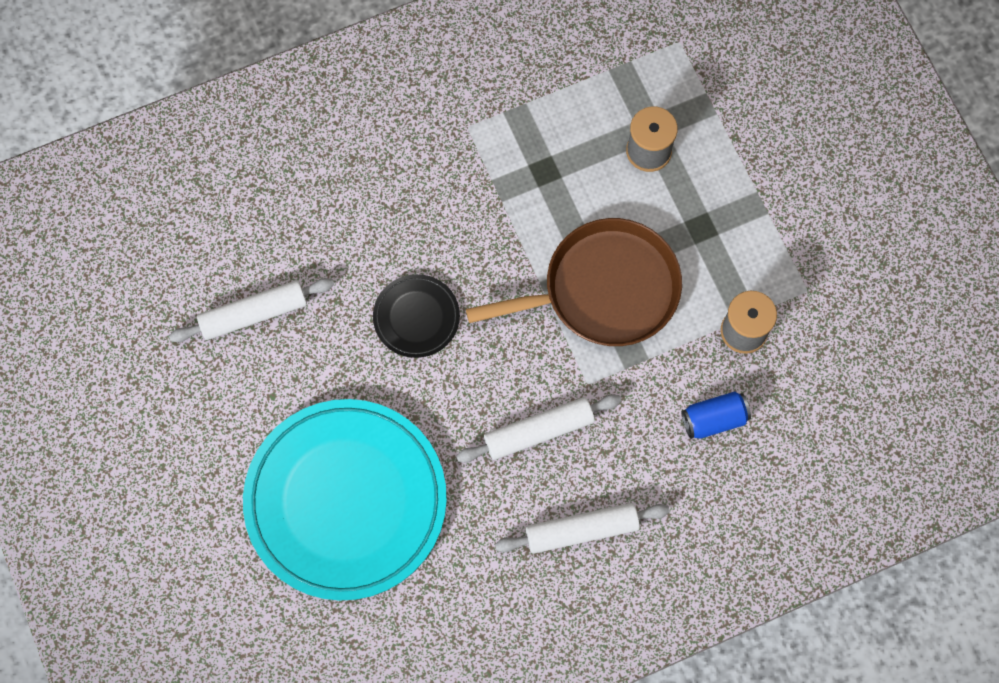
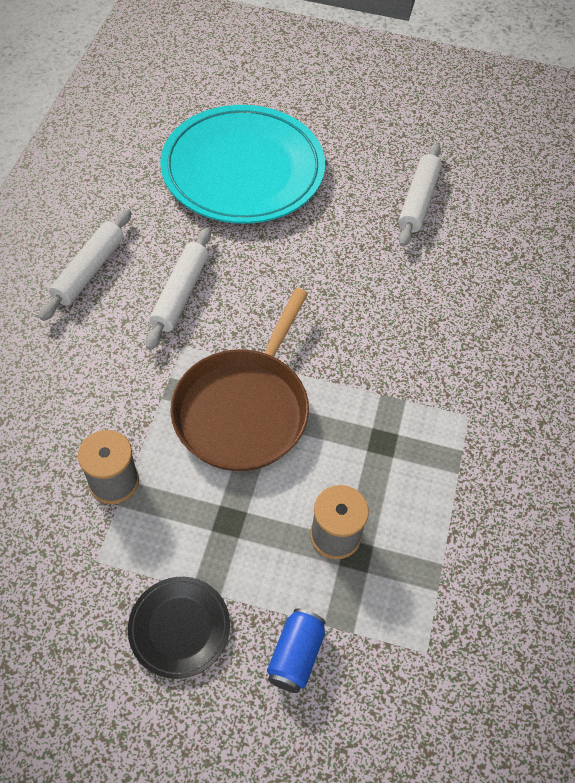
camera: 125 degrees right, 15 degrees down
black plate [373,274,460,358] -> black plate moved to [128,577,230,679]
blue can [682,391,751,439] -> blue can moved to [267,608,326,693]

